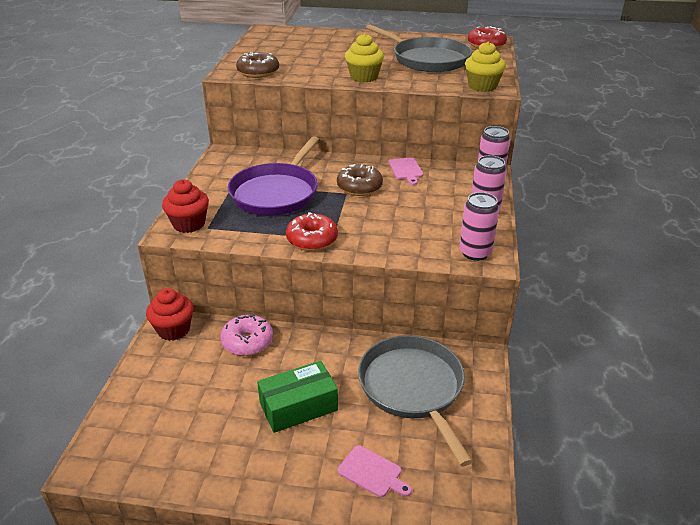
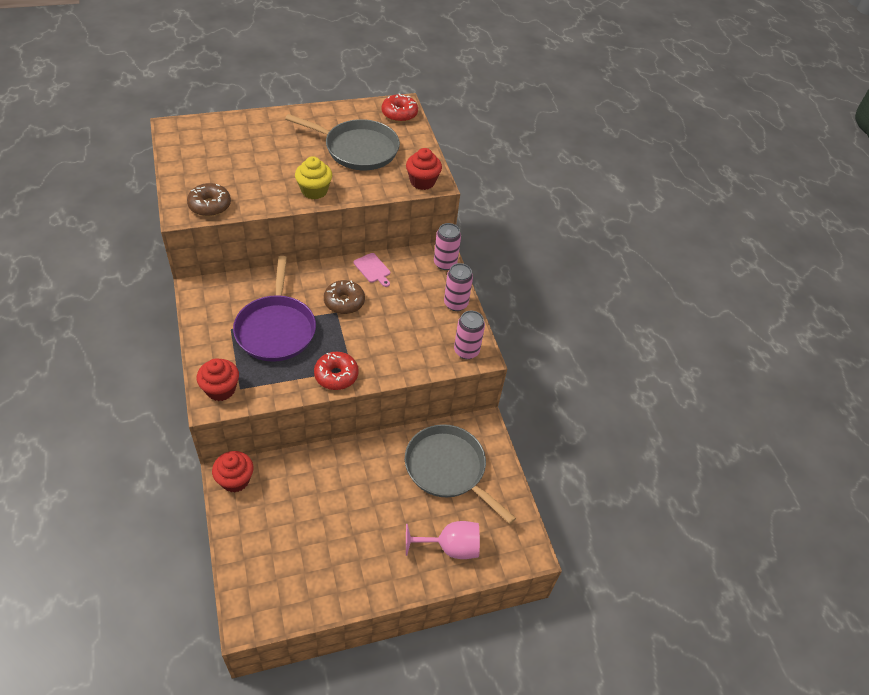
camera: 30 degrees left, 15 degrees up
pink donut [220,314,273,356] -> none
green box [257,361,338,433] -> none
pink cutting board [337,445,412,497] -> pink goblet [406,521,480,559]
yellow cupcake [465,41,506,92] -> red cupcake [406,148,442,190]

